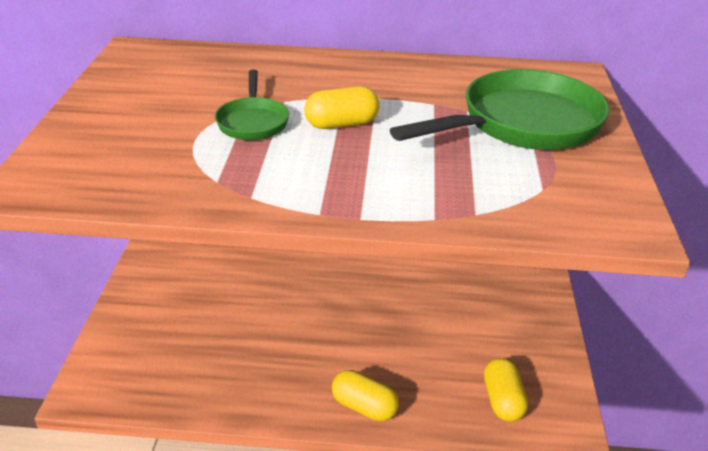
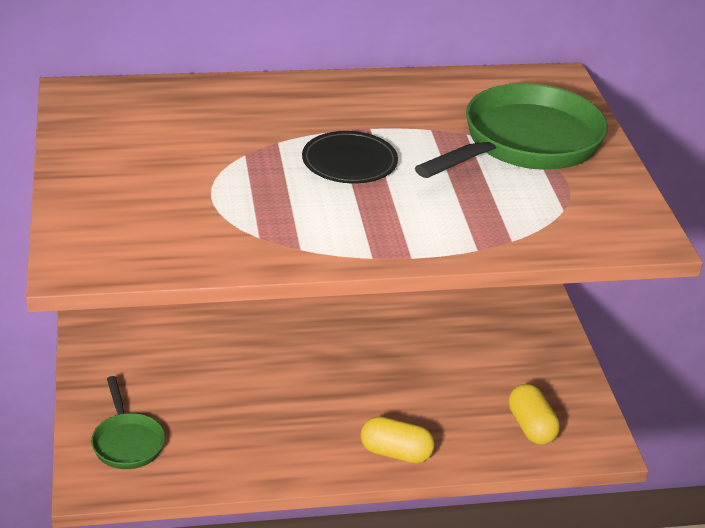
camera: 15 degrees left, 0 degrees up
green pan [215,69,289,140] -> green pan moved to [91,376,165,469]
yellow capsule [304,86,380,129] -> black plate [302,131,398,183]

